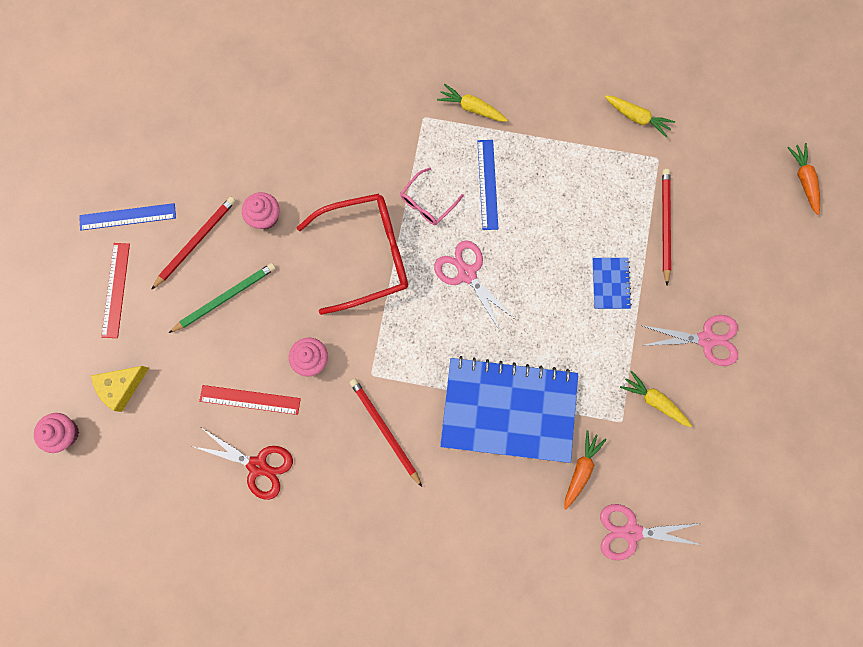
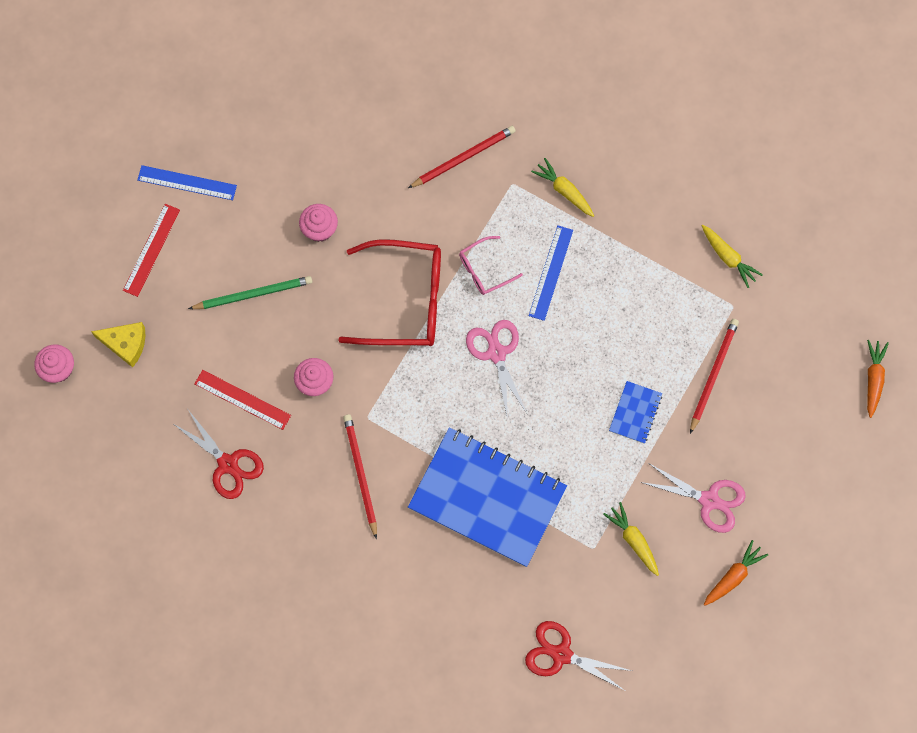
camera: 20 degrees right, 5 degrees down
yellow cheese [91,366,149,412] -> yellow cheese turned 150 degrees counterclockwise [91,322,146,368]
red pencil [151,197,236,290] -> red pencil moved to [408,126,516,188]
orange carrot [564,431,607,509] -> orange carrot moved to [704,540,768,606]
pink scissors [600,504,702,560] -> red scissors [525,621,632,691]

